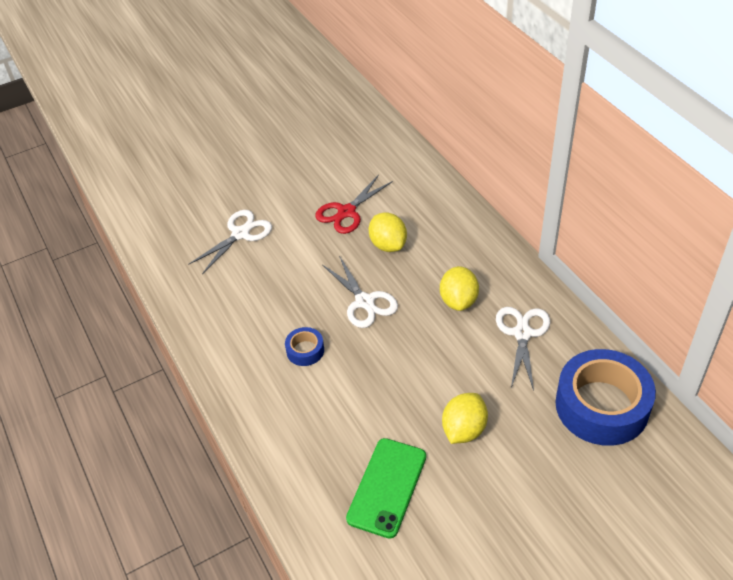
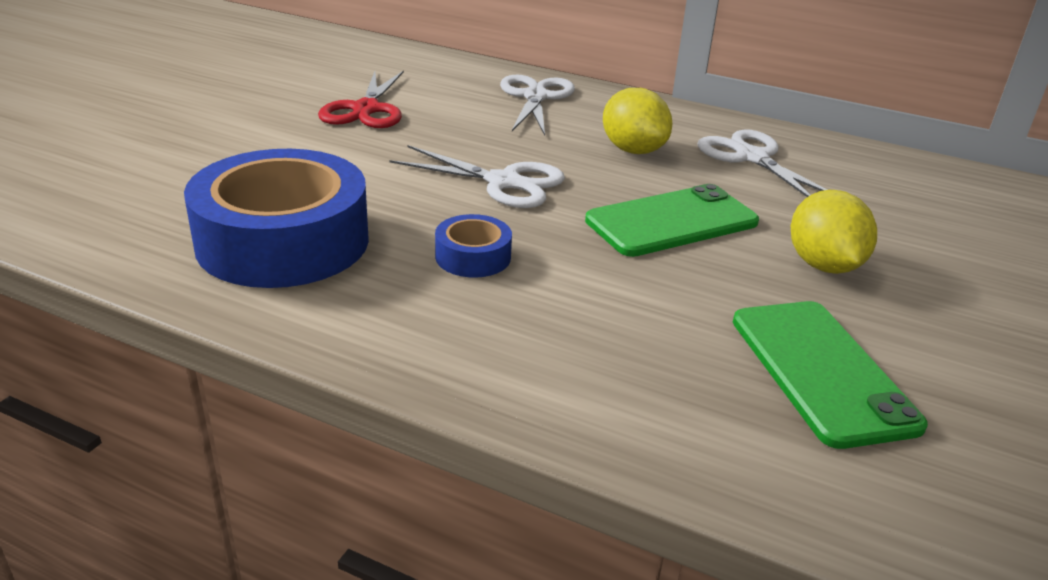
camera: 40 degrees left, 15 degrees down
white scissors [188,210,272,274] -> white scissors moved to [500,75,575,136]
yellow lemon [369,213,407,252] -> none
blue tape [556,349,656,446] -> blue tape moved to [184,149,369,288]
none -> green phone [585,184,759,257]

